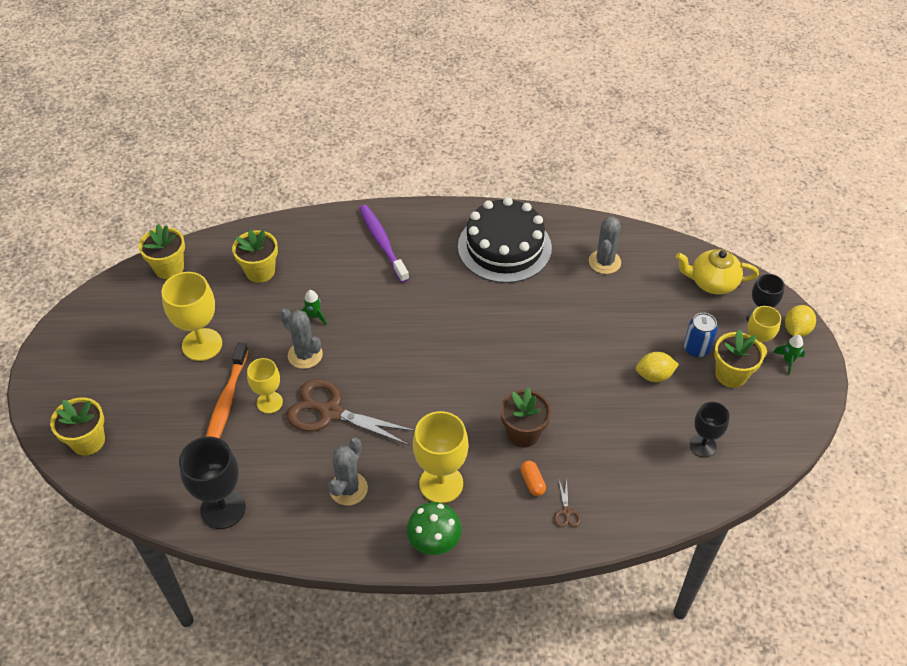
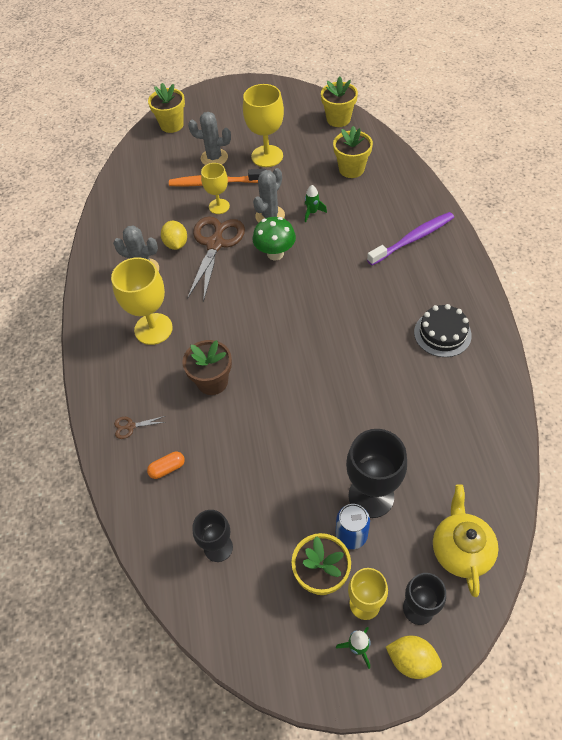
camera: 85 degrees right, 5 degrees up
black goblet [179,436,246,529] -> black goblet moved to [346,429,407,518]
green mushroom [407,502,462,555] -> green mushroom moved to [253,217,296,260]
black cake [458,197,552,283] -> black cake [414,304,472,357], size x0.57
orange capsule [520,461,546,496] -> orange capsule moved to [147,452,185,479]
grey cactus [589,217,621,274] -> grey cactus moved to [188,112,231,165]
yellow lemon [636,352,679,382] -> yellow lemon moved to [161,221,187,250]

